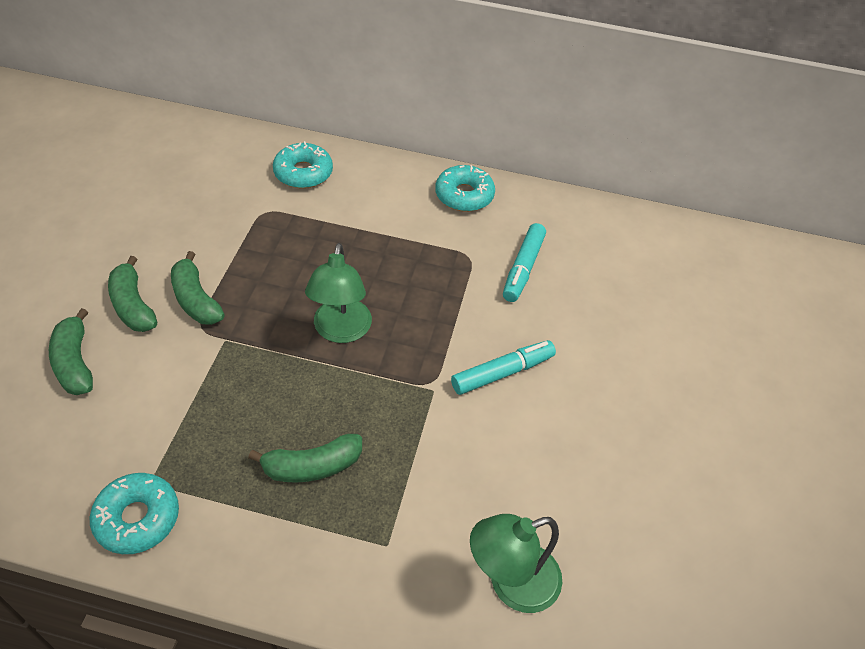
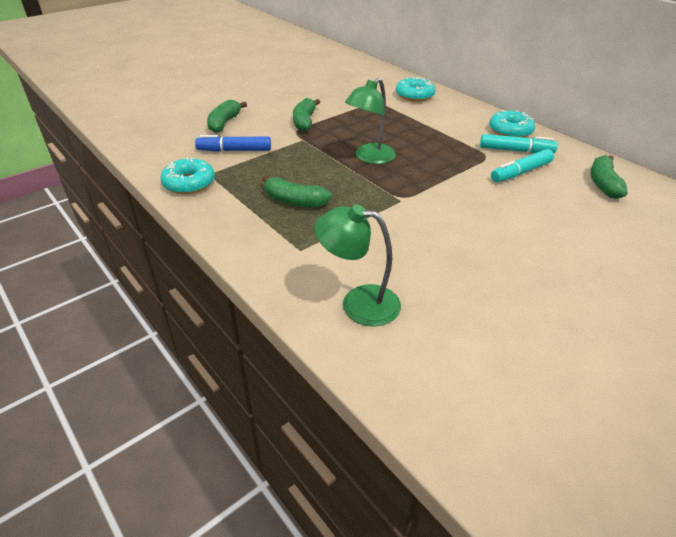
camera: 40 degrees right, 10 degrees down
green banana [108,256,157,332] -> green banana moved to [590,155,628,199]
turquoise marker [451,340,556,395] -> turquoise marker moved to [480,134,558,153]
none -> blue marker [195,135,271,152]

